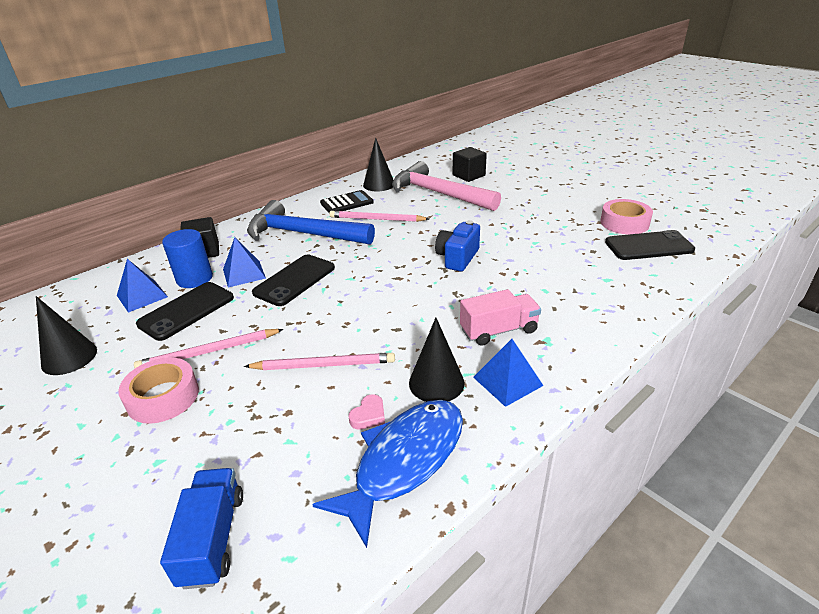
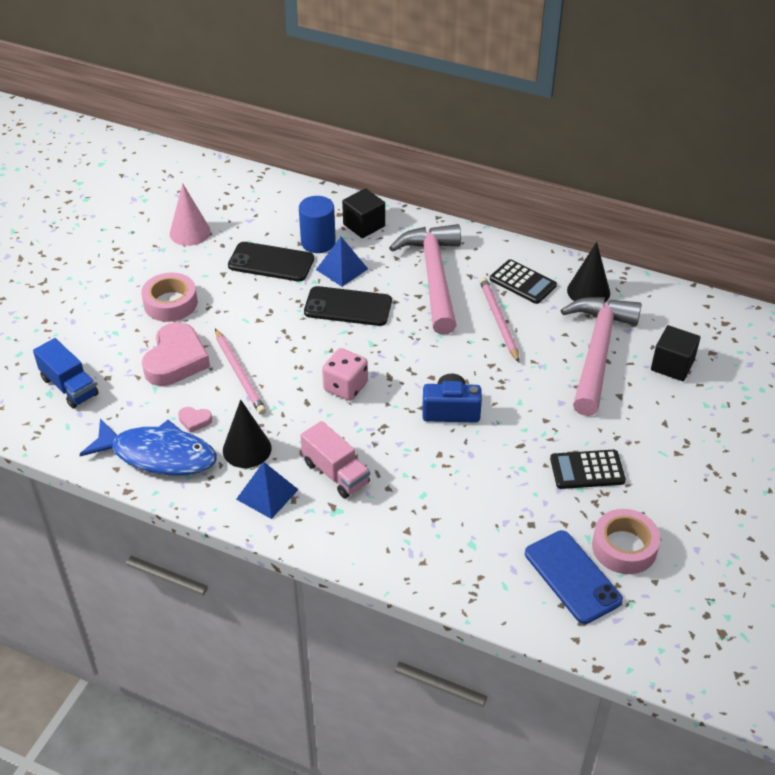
camera: 65 degrees right, 10 degrees up
black cone [36,296,97,375] -> pink cone [170,183,211,246]
blue pyramid [117,259,168,313] -> none
pink pencil [134,329,284,368] -> none
blue truck [160,468,243,589] -> blue truck turned 75 degrees clockwise [33,338,99,409]
blue hammer [247,200,375,245] -> pink hammer [389,224,461,335]
black phone [605,230,695,260] -> blue phone [525,530,623,624]
none -> pink heart [142,322,210,386]
none -> pink dice [322,348,368,401]
none -> black calculator [550,450,626,489]

